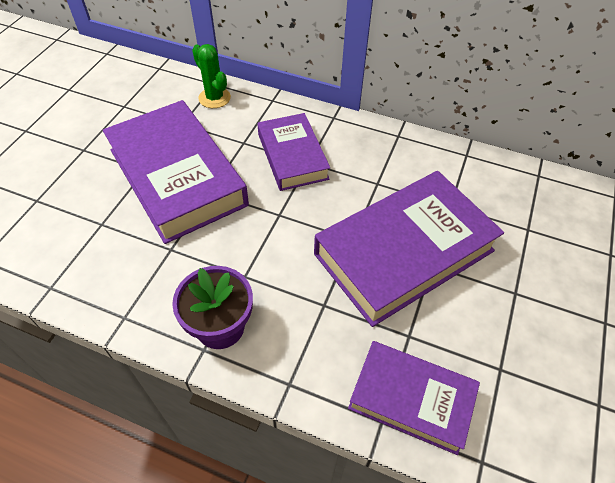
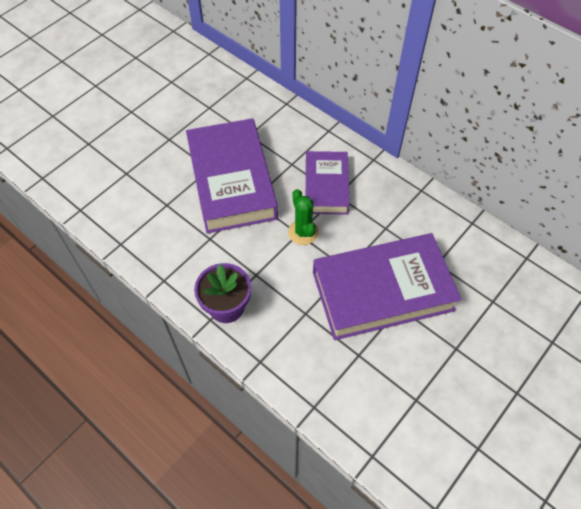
camera: 20 degrees right, 5 degrees up
green cactus [192,44,231,108] -> green cactus moved to [288,189,319,245]
purple book [348,341,480,455] -> none

